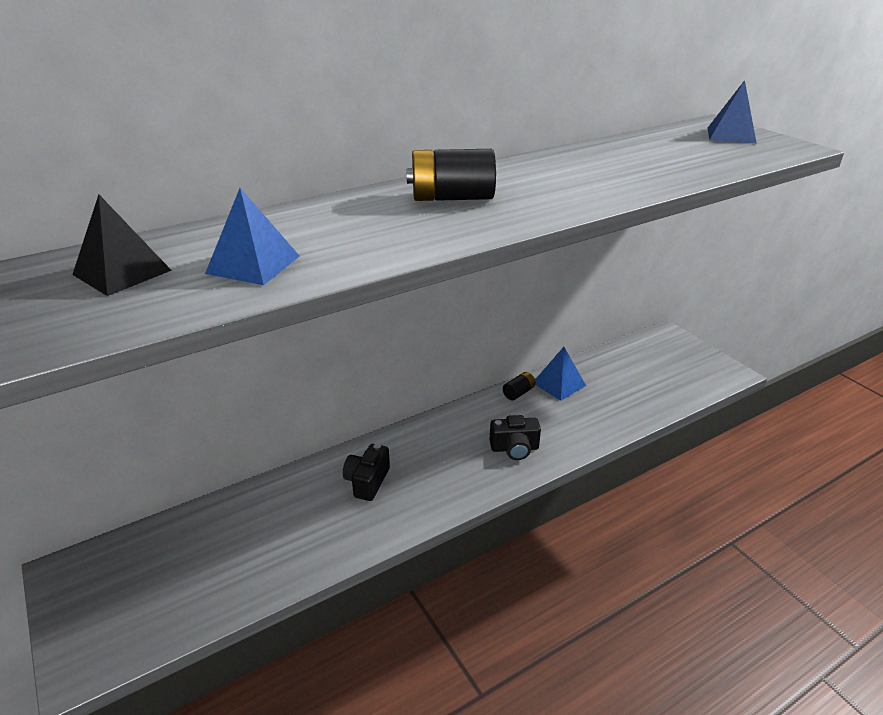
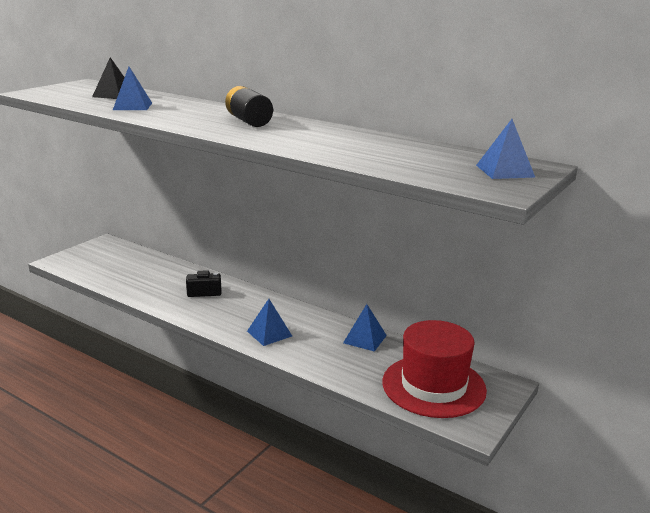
camera: 65 degrees right, 10 degrees down
black camera [490,415,541,460] -> blue pyramid [247,299,292,346]
black battery [503,372,536,400] -> none
none -> red hat [382,320,487,418]

